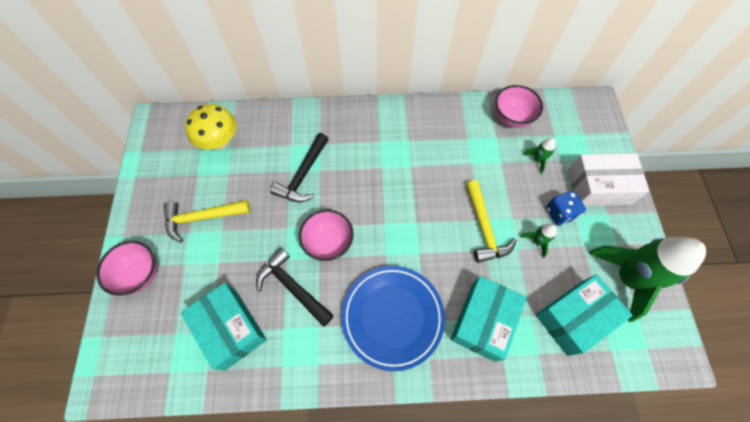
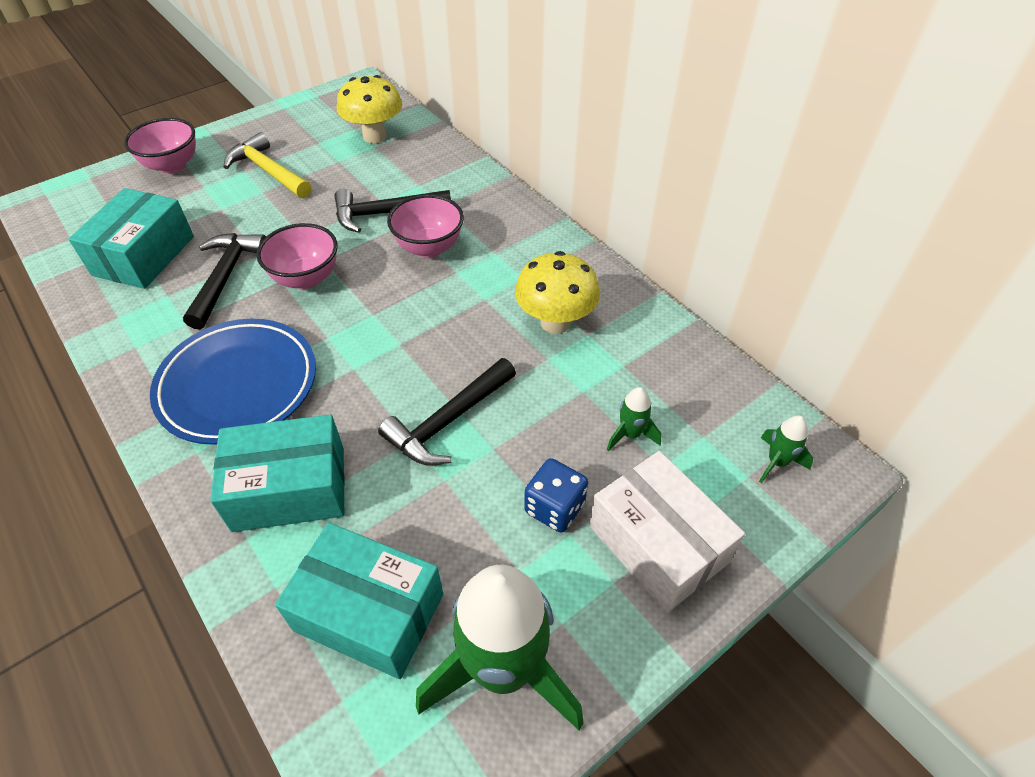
camera: 55 degrees right, 15 degrees down
yellow hammer [466,180,517,263] -> black hammer [378,358,516,466]
pink bowl [495,85,543,128] -> pink bowl moved to [387,194,464,258]
green rocket [520,224,557,258] -> green rocket moved to [759,415,813,483]
none -> yellow mushroom [515,251,600,334]

